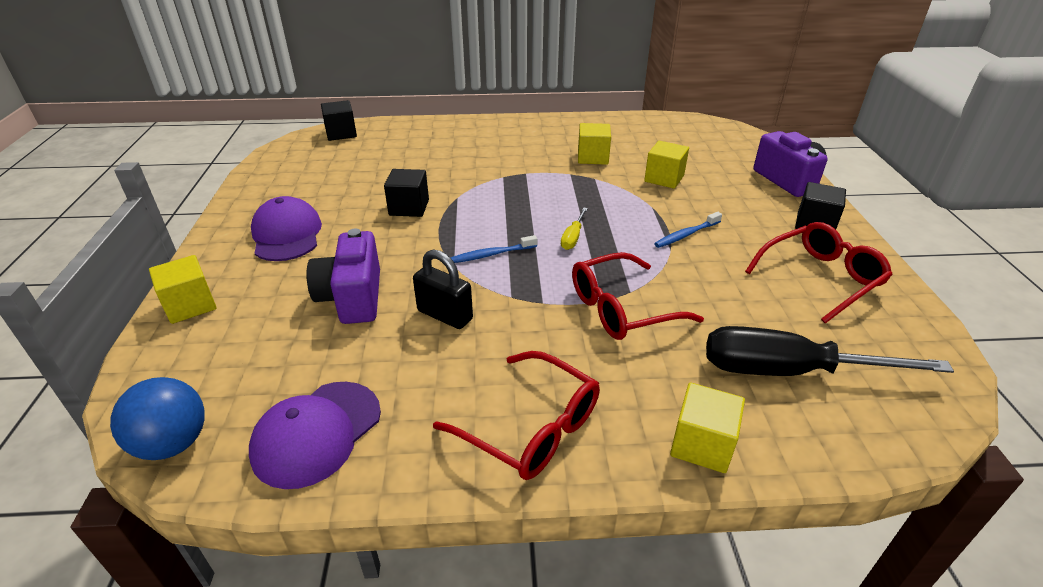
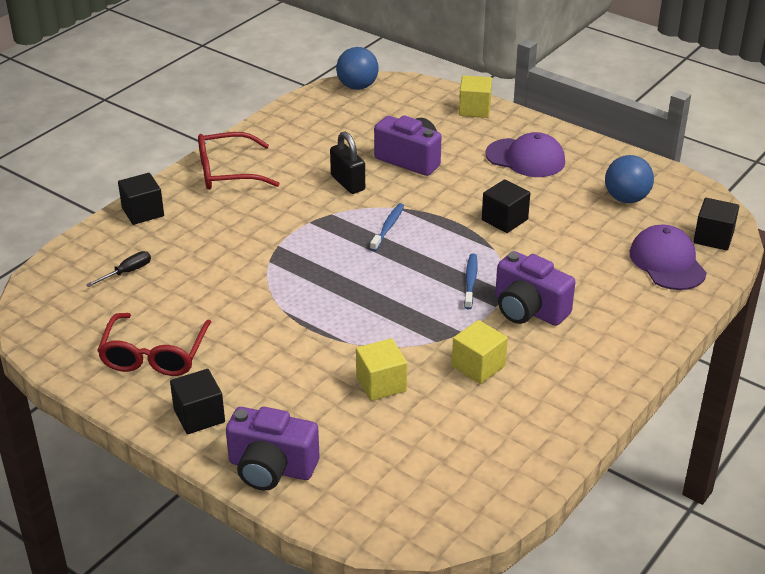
camera: 130 degrees right, 0 degrees up
purple cap [249,382,381,489] -> purple cap moved to [629,225,707,290]
black padlock [413,250,473,329] -> black padlock turned 75 degrees clockwise [330,131,365,194]
yellow screwdriver [561,207,588,250] -> none
red glasses [572,252,704,340] -> none
blue toothbrush [654,212,722,248] -> blue toothbrush moved to [464,253,478,309]
yellow cube [670,383,745,473] -> black cube [118,173,164,225]
black screwdriver [706,326,954,376] -> black screwdriver [86,251,151,287], size x0.43
none -> purple camera [495,251,575,326]
none -> blue ball [605,155,654,203]

